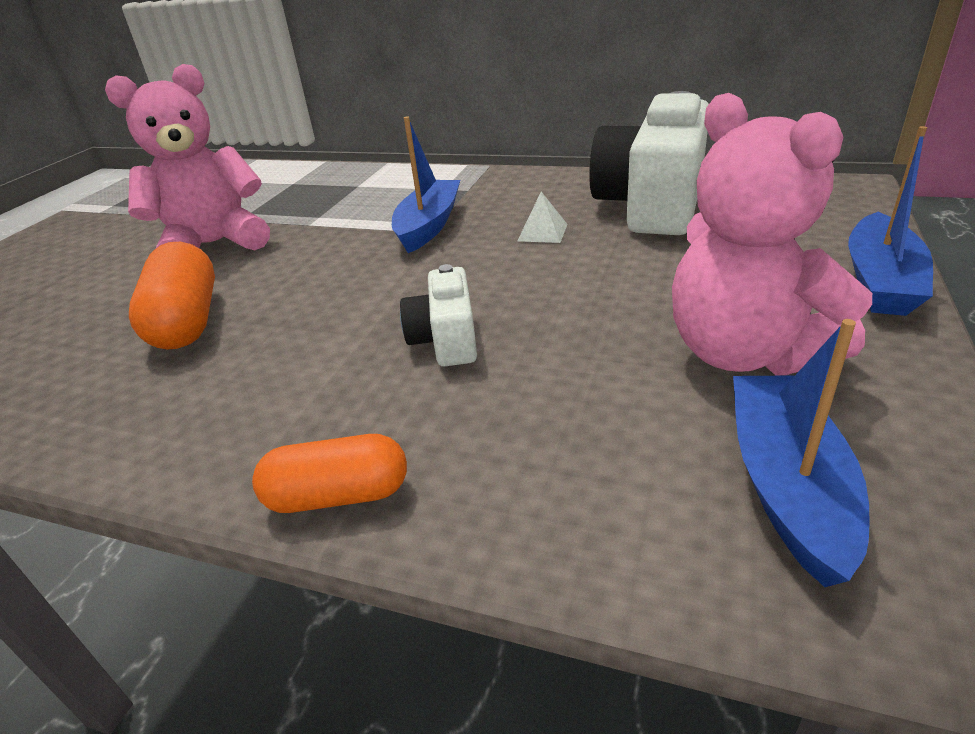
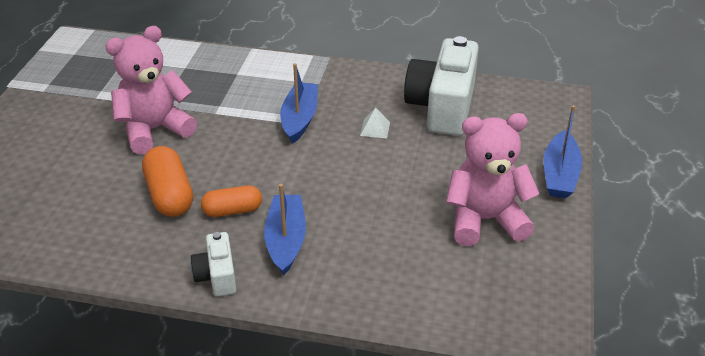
camera: 10 degrees left, 5 degrees up
orange capsule [252,434,407,513] -> orange capsule moved to [201,185,262,217]
white camera [400,264,477,366] -> white camera moved to [191,232,236,297]
pink teddy bear [672,93,872,375] -> pink teddy bear turned 120 degrees clockwise [446,113,540,246]
blue boat [733,319,870,587] -> blue boat moved to [264,184,306,275]

